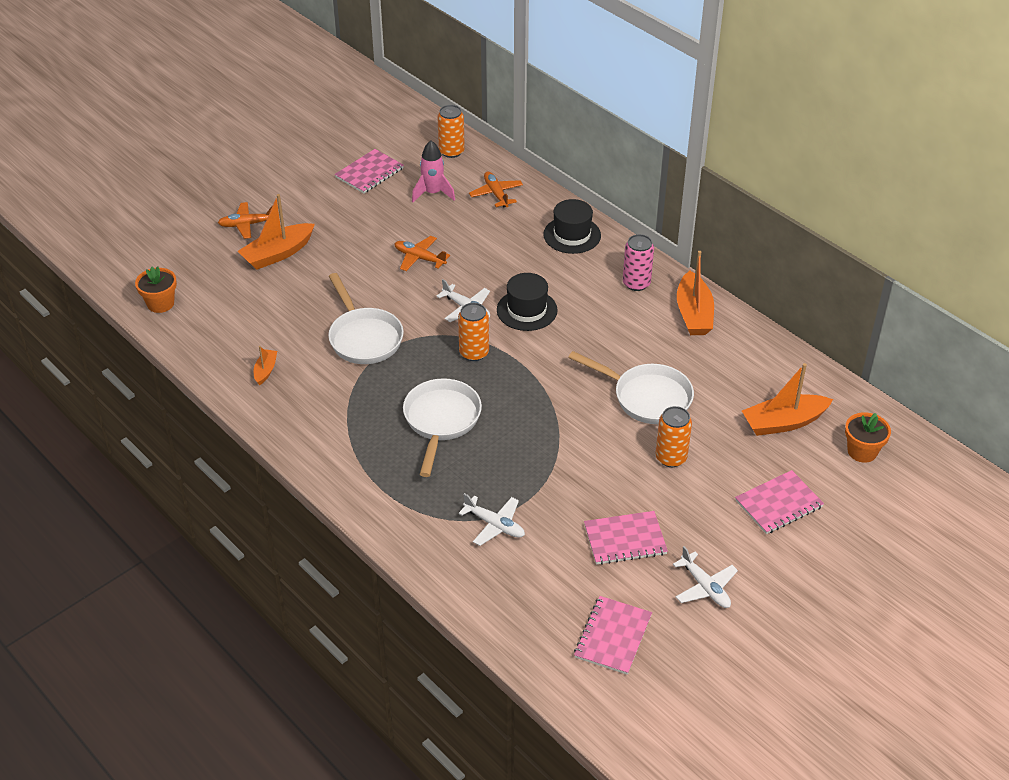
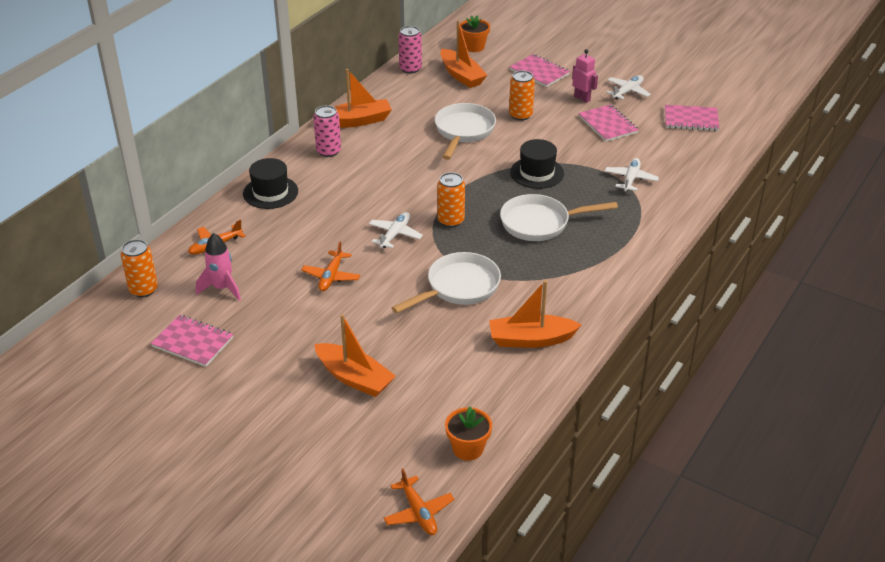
camera: 105 degrees left, 5 degrees down
orange plane [218,202,272,239] -> orange plane moved to [384,468,455,535]
orange boat [254,346,277,385] -> orange boat [489,280,582,348], size x1.95
black hat [497,273,558,331] -> black hat moved to [510,139,564,189]
none -> pink can [398,26,422,74]
none -> pink robot [572,49,598,103]

